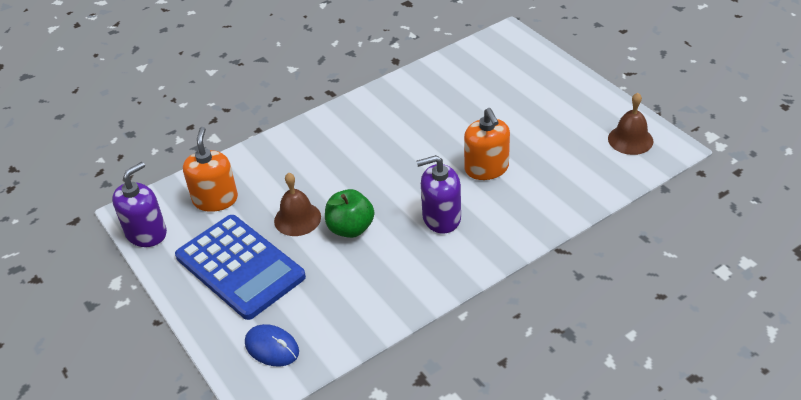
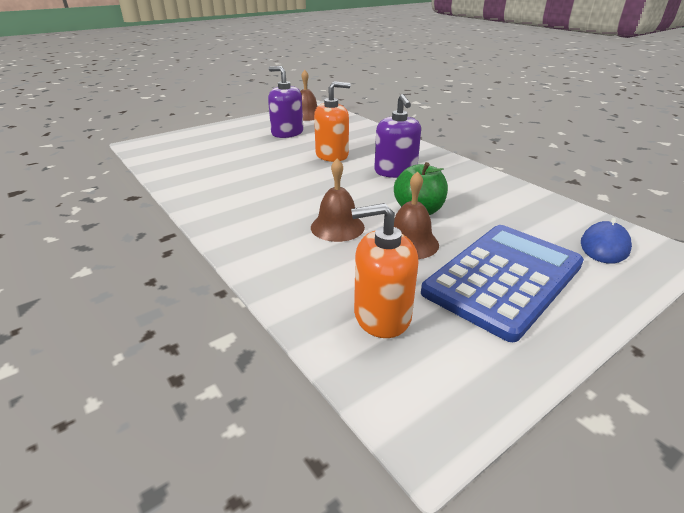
camera: 95 degrees left, 10 degrees down
purple soap dispenser [112,162,167,247] -> purple soap dispenser moved to [268,66,303,138]
none -> brown bell [311,158,365,242]

